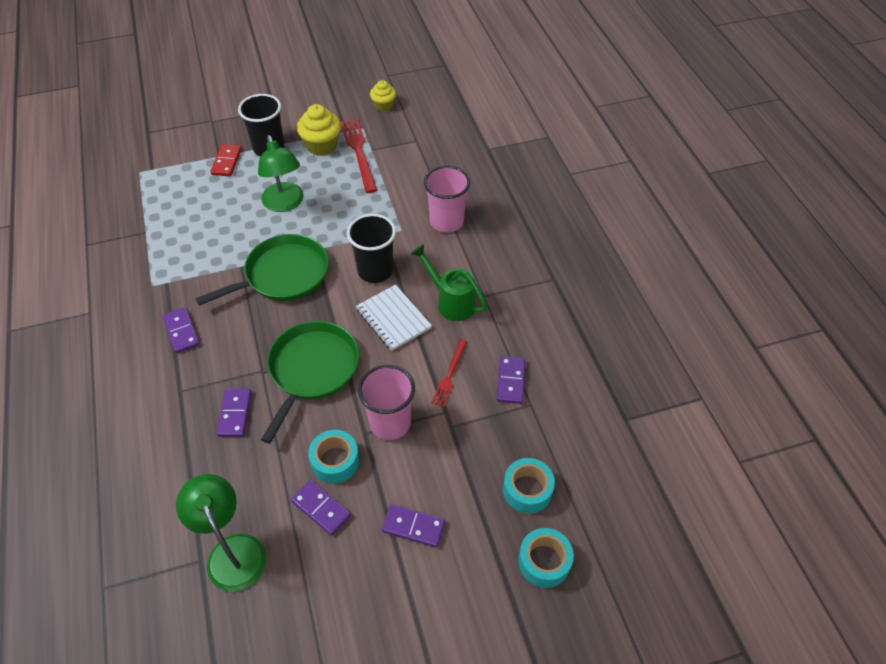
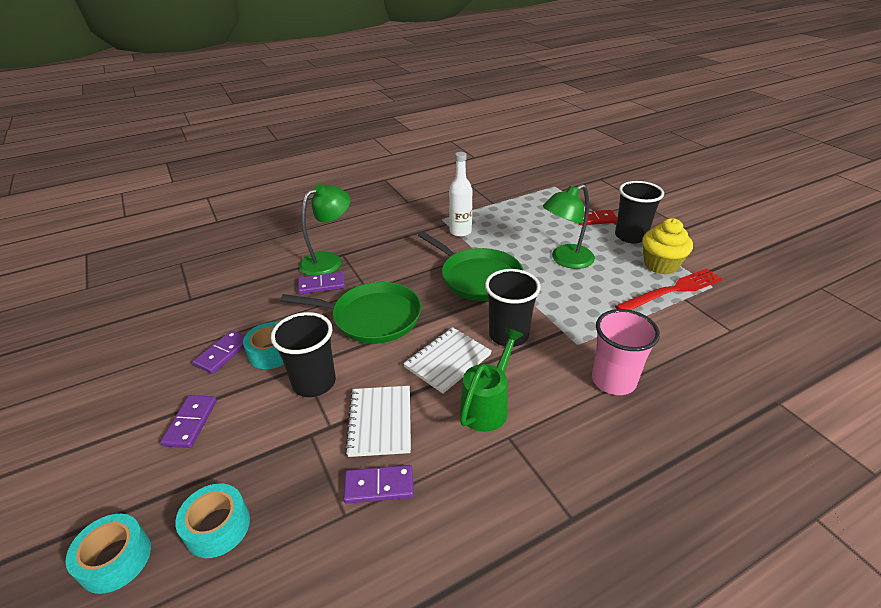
camera: 80 degrees right, 15 degrees down
purple domino [163,307,200,353] -> none
green lamp [176,474,266,592] -> green lamp moved to [299,184,351,276]
pink cup [358,365,415,440] -> black cup [271,312,336,397]
yellow cupcake [370,80,396,112] -> none
red fork [431,339,467,407] -> white notebook [345,386,411,457]
none -> white bottle [449,152,472,237]

